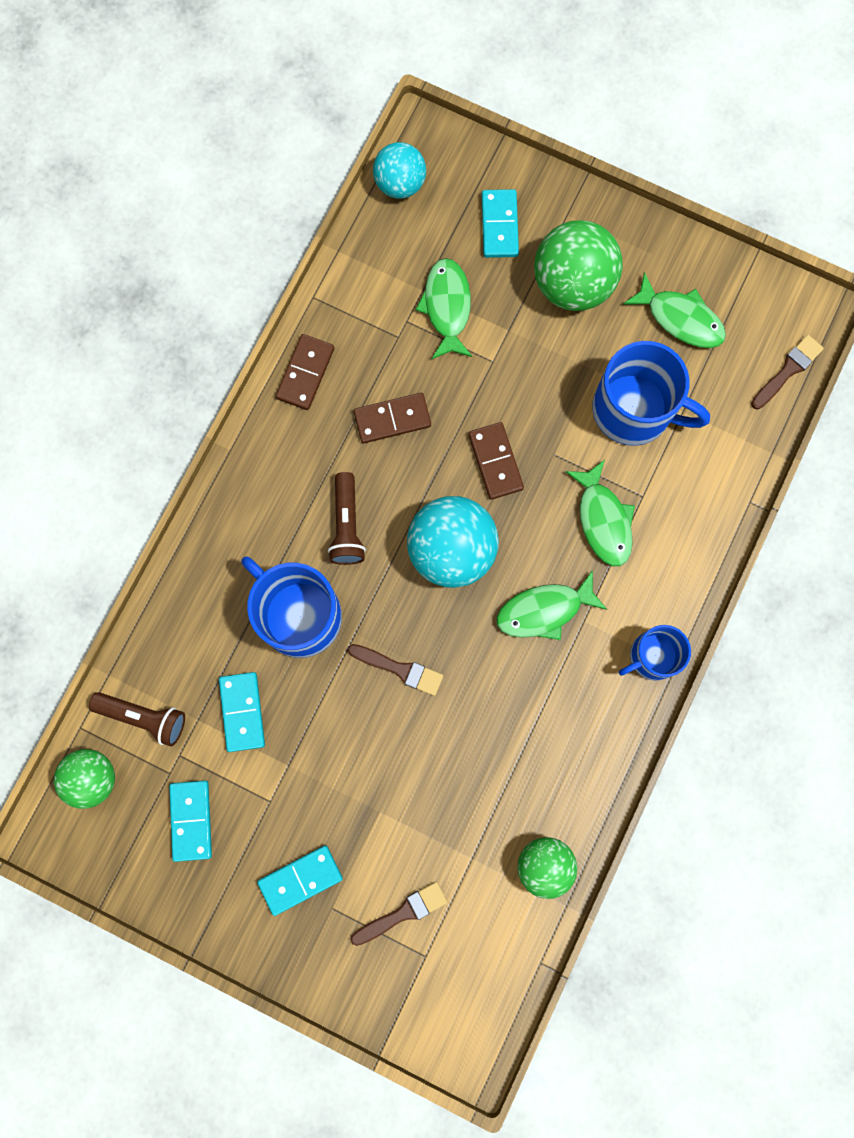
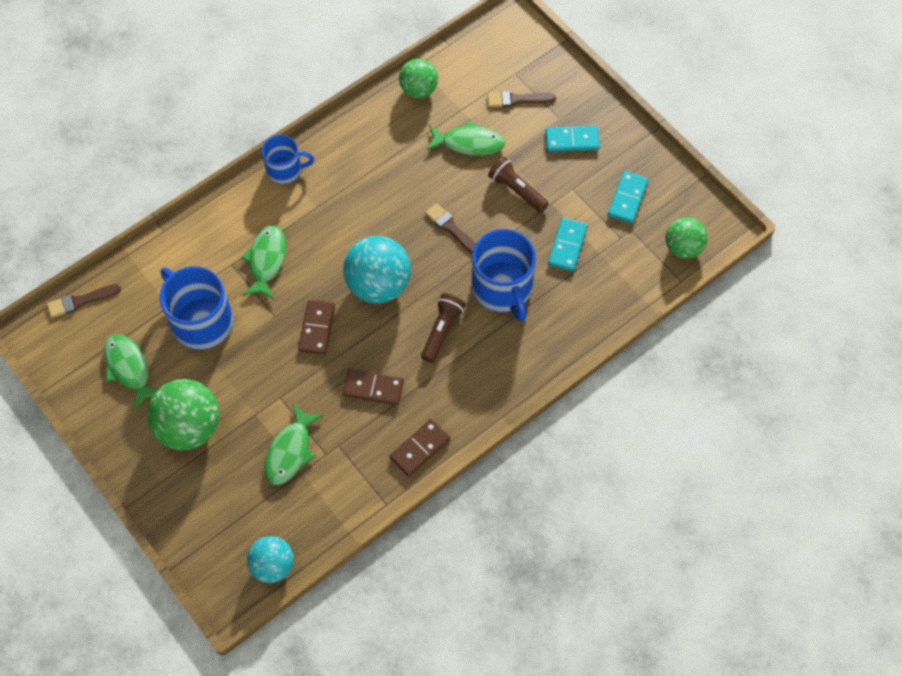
camera: 155 degrees left, 15 degrees down
brown flashlight [89,692,185,746] -> brown flashlight moved to [488,157,549,213]
turquoise domino [482,189,519,258] -> none
green fish [497,570,608,640] -> green fish moved to [426,121,505,156]

